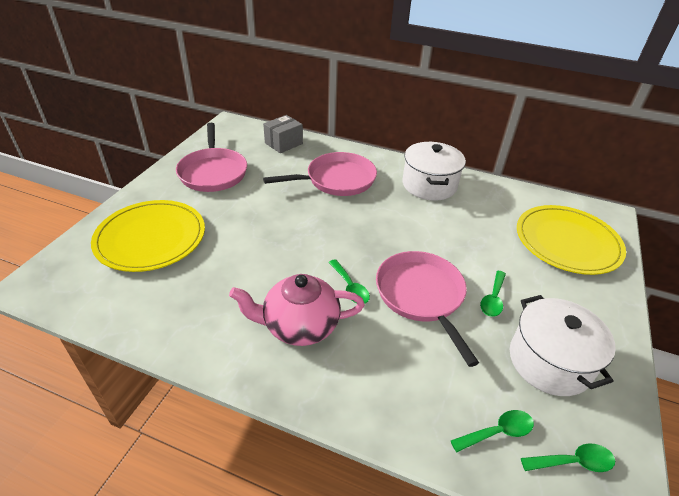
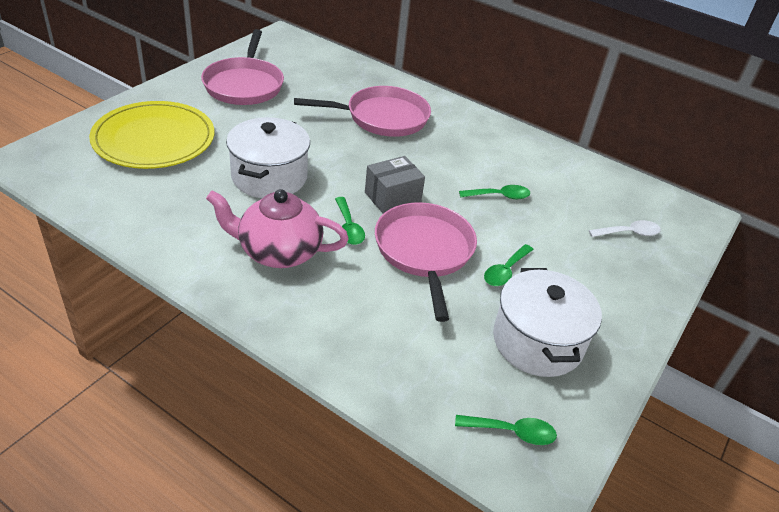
camera: 10 degrees right, 0 degrees up
grey box [263,115,303,153] -> grey box moved to [365,156,425,214]
white pot [402,142,466,201] -> white pot moved to [226,117,310,198]
green spoon [451,410,534,452] -> green spoon moved to [459,185,530,199]
yellow plate [517,205,626,275] -> white spoon [589,220,661,237]

